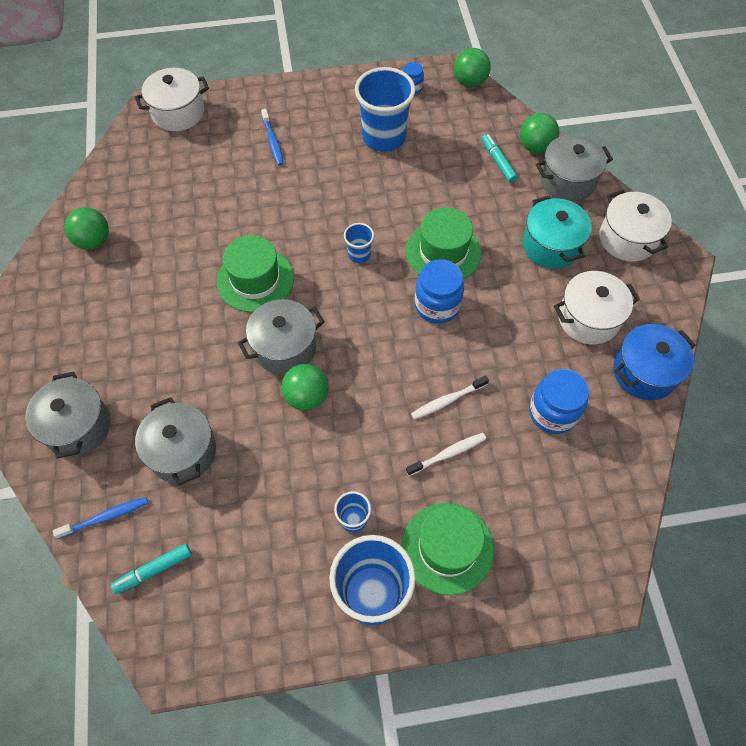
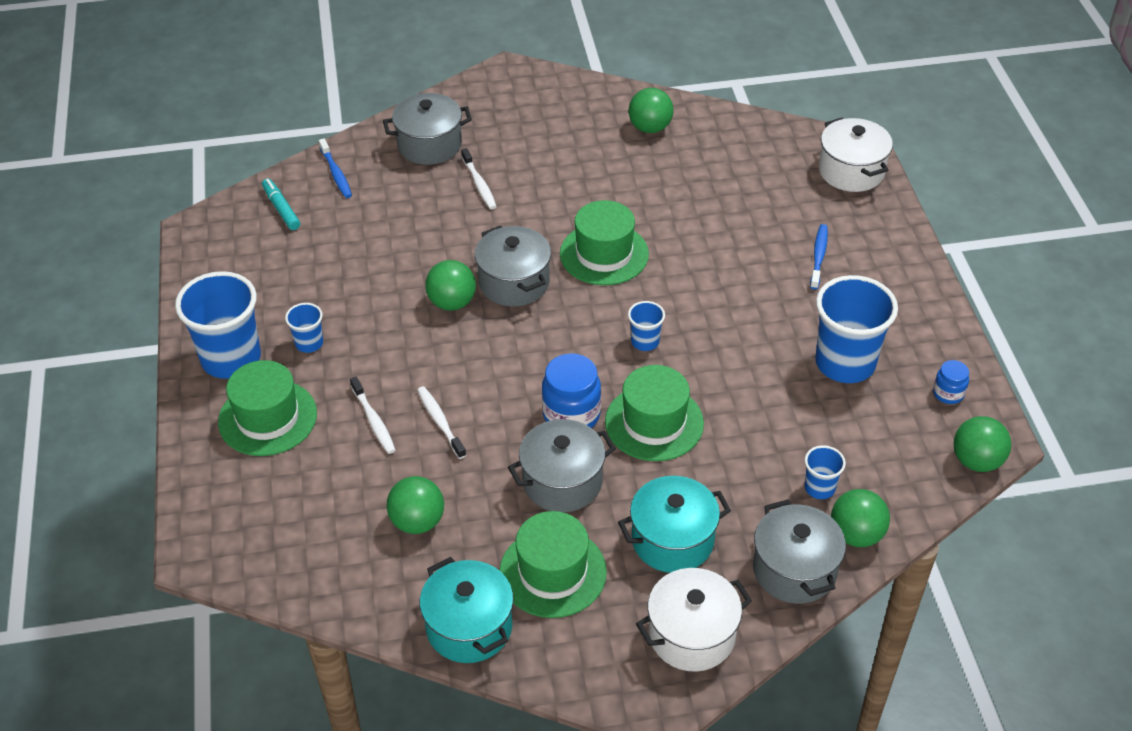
camera: 90 degrees right, 15 degrees down
grey pot [135,397,216,485] -> grey pot moved to [508,419,616,513]
blue toothbrush [261,109,284,166] -> blue toothbrush turned 120 degrees clockwise [810,224,828,290]
turquoise marker [482,134,518,183] -> blue cup [805,445,846,499]
blue jar [529,369,589,434] -> green ball [387,476,444,534]
white pot [554,271,640,345] -> green hat [499,511,607,618]
blue pot [613,324,696,400] -> turquoise pot [420,557,514,663]
none -> white toothbrush [461,148,497,209]

